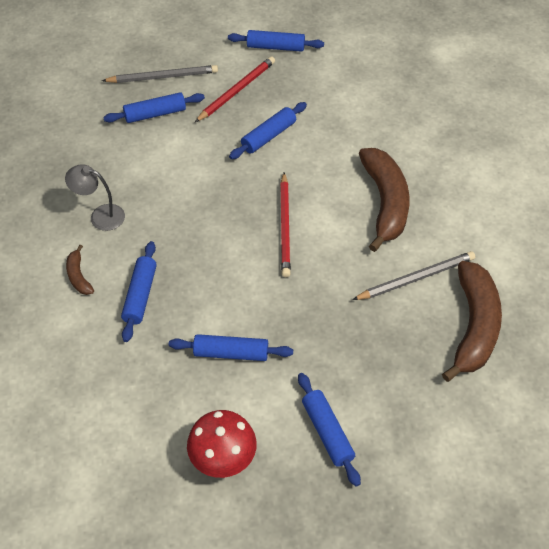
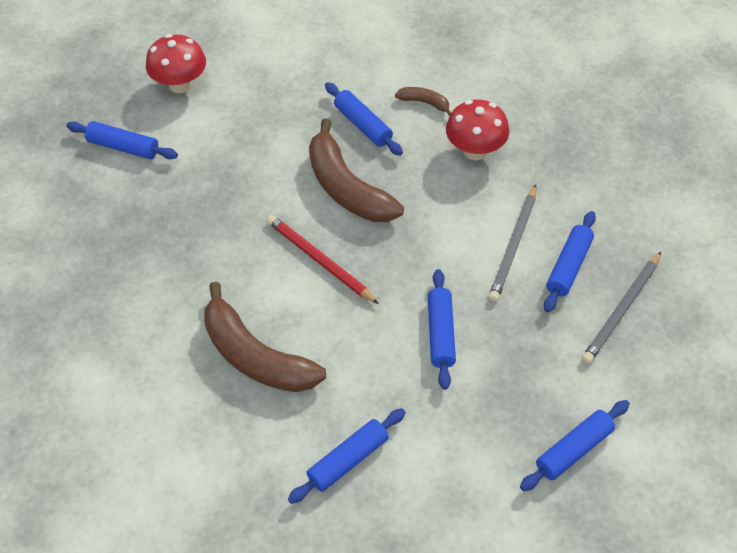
camera: 135 degrees right, 0 degrees up
grey lamp [65,164,125,231] -> red mushroom [446,100,509,160]
blue rolling pin [169,334,293,361] -> blue rolling pin moved to [288,408,405,504]
red pencil [195,56,275,122] -> none
grey pencil [352,251,475,300] -> grey pencil moved to [489,185,536,302]
brown banana [442,261,502,382] -> brown banana moved to [309,118,404,222]

